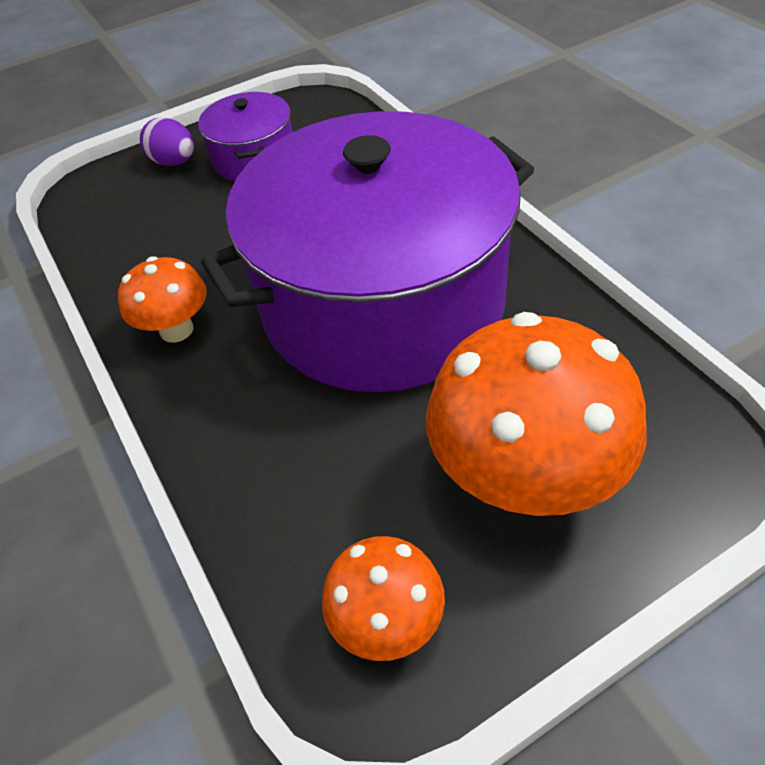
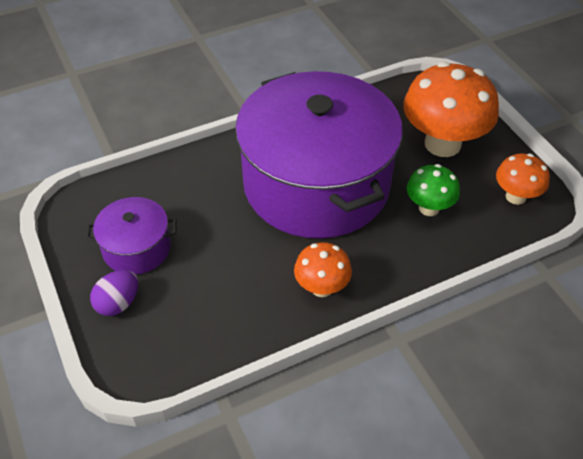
camera: 90 degrees left, 0 degrees up
none -> green mushroom [407,164,460,216]

